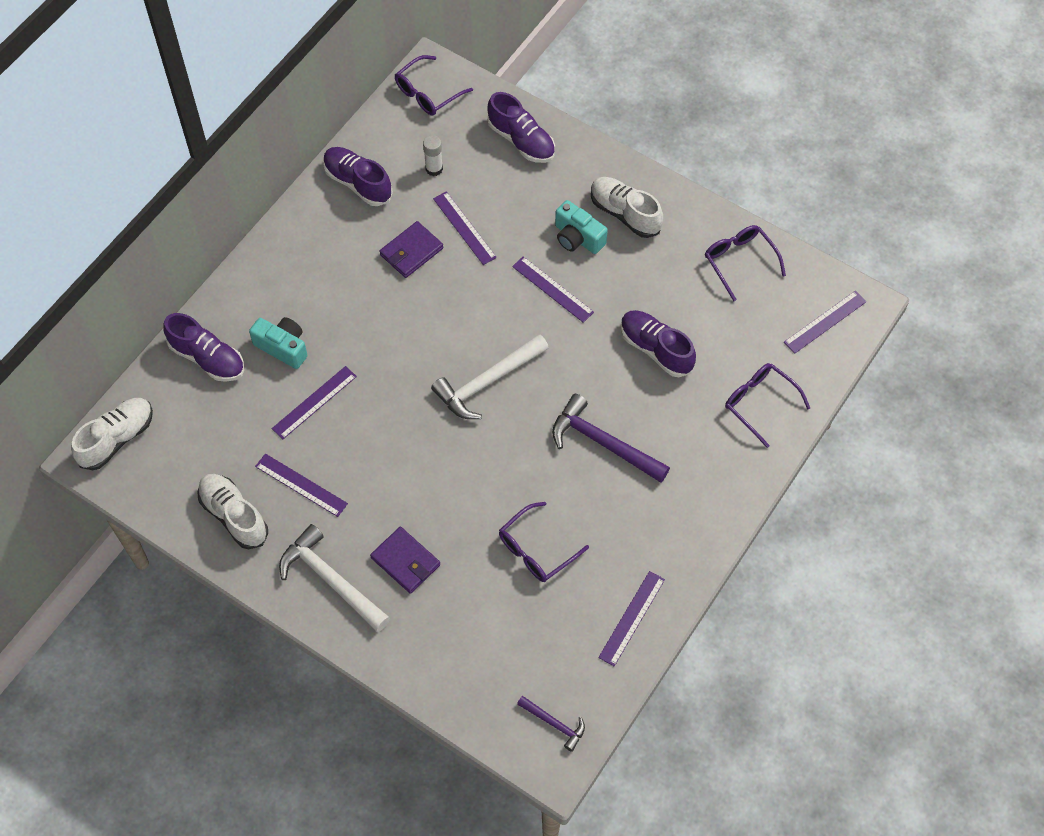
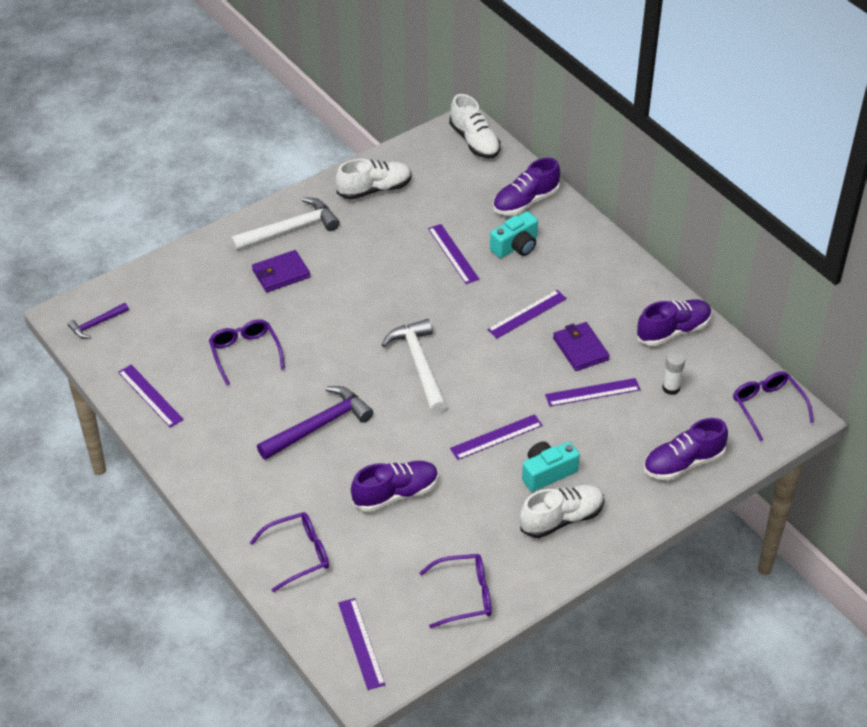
camera: 110 degrees right, 15 degrees down
purple ruler [255,453,348,517] -> purple ruler moved to [487,290,567,339]

